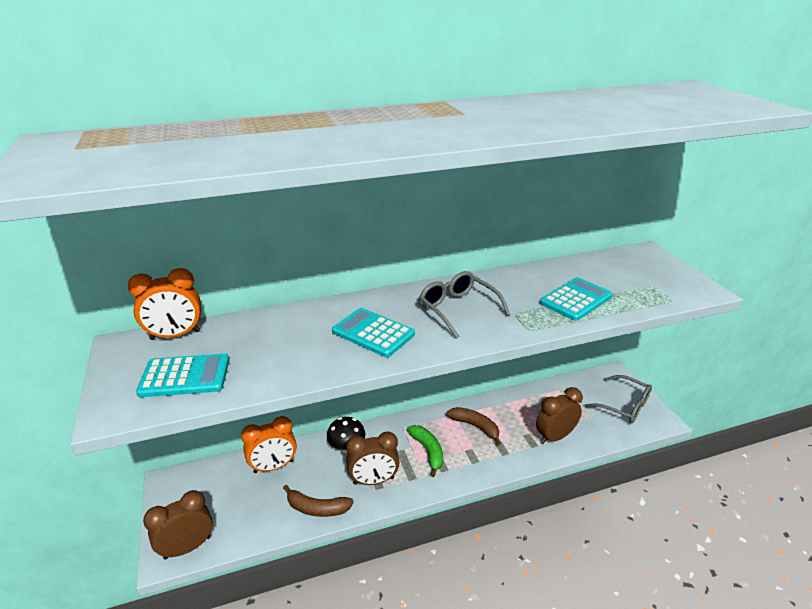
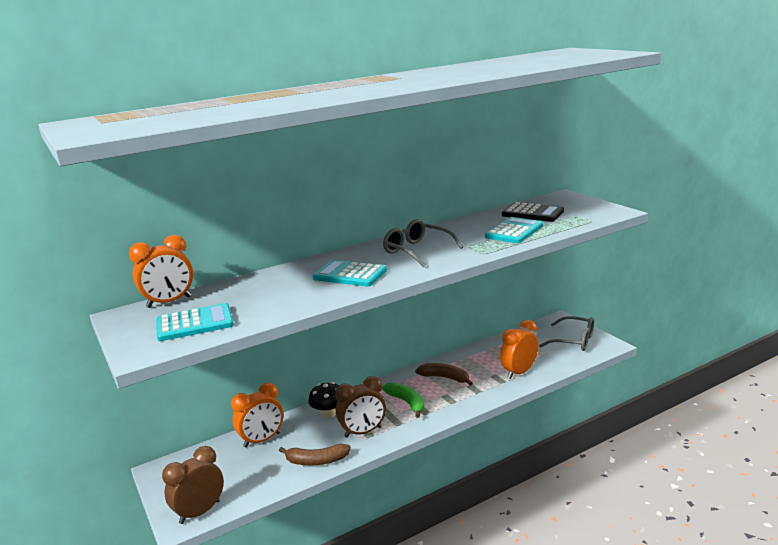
camera: 10 degrees left, 10 degrees down
brown clock [536,387,583,444] -> orange clock [500,320,539,379]
none -> black calculator [502,202,564,222]

